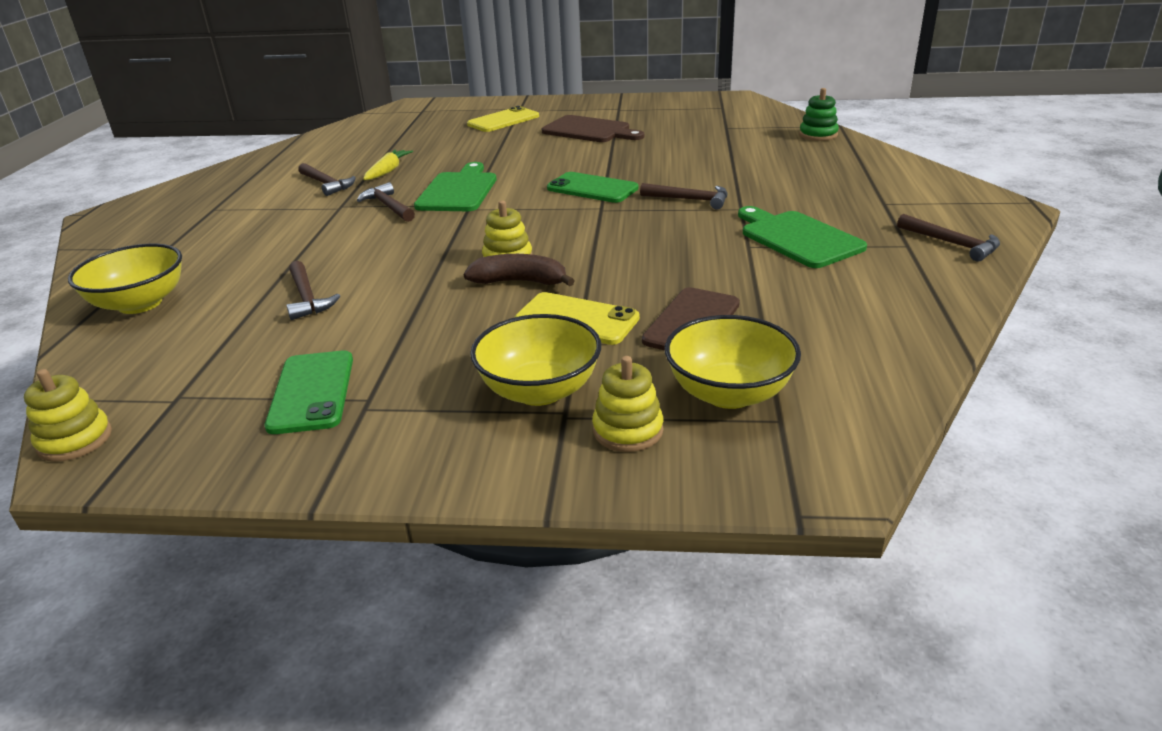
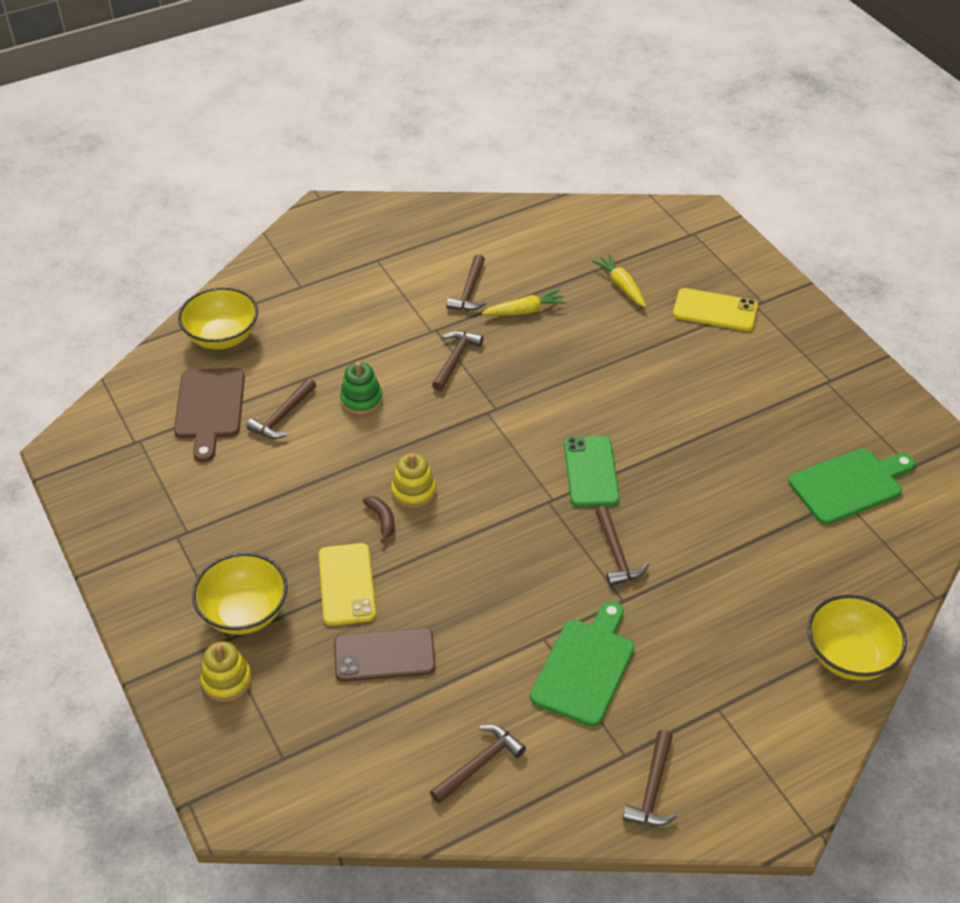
camera: 55 degrees right, 15 degrees up
yellow stacking toy [24,369,112,462] -> none
green phone [265,351,353,434] -> none
green cutting board [414,162,497,211] -> green cutting board moved to [788,448,915,525]
brown banana [463,254,574,286] -> brown banana [363,496,395,543], size x0.62
brown cutting board [542,115,644,142] -> brown cutting board moved to [174,368,245,462]
yellow bowl [665,315,801,409] -> yellow bowl moved to [807,595,907,681]
green stacking toy [799,88,839,141] -> green stacking toy moved to [340,362,383,415]
none -> brown hammer [430,725,526,804]
none -> yellow carrot [592,254,646,307]

